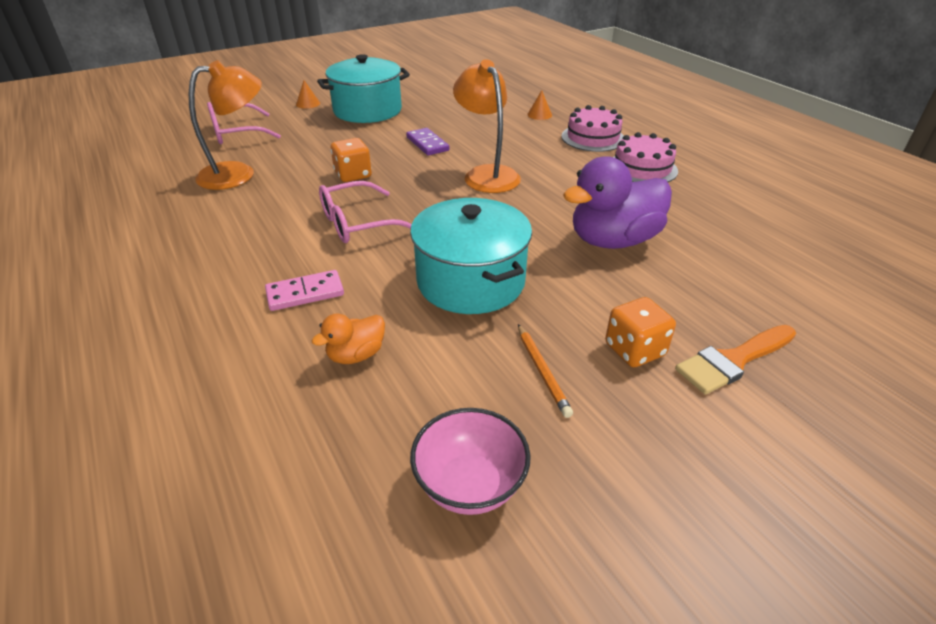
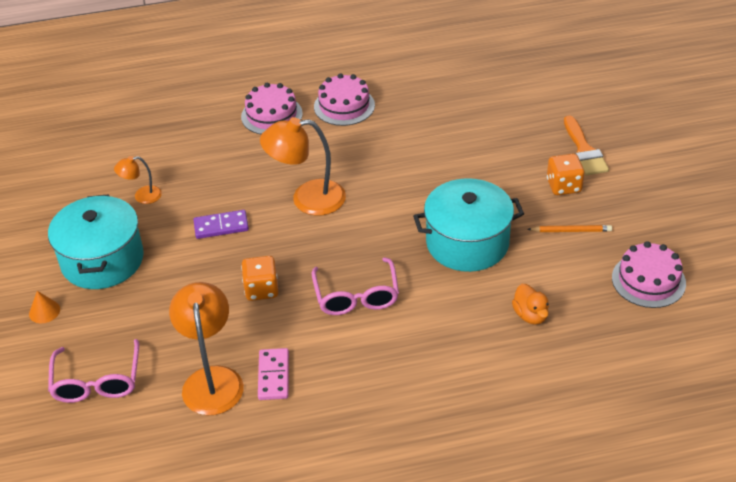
camera: 70 degrees left, 5 degrees up
pink domino [265,270,344,311] -> pink domino moved to [258,348,289,400]
pink bowl [410,408,531,515] -> pink cake [612,241,686,308]
orange cone [527,90,552,120] -> none
purple duck [563,156,672,249] -> none
none -> orange lamp [114,156,162,204]

